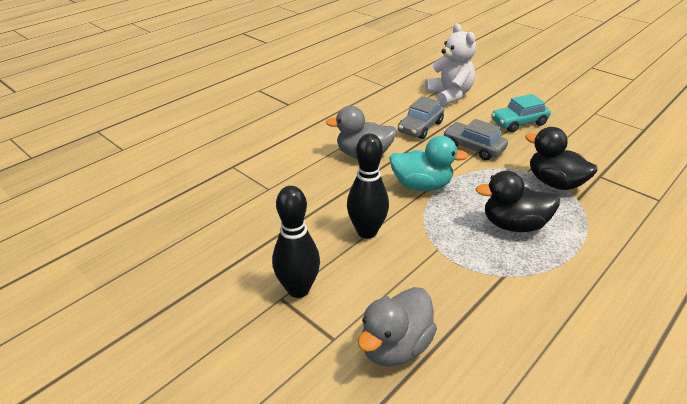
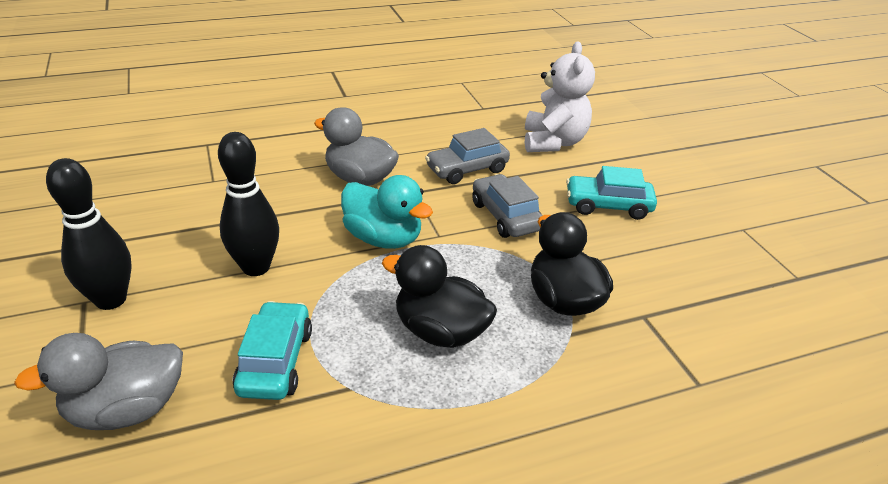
camera: 25 degrees right, 0 degrees up
none -> turquoise car [233,301,312,400]

